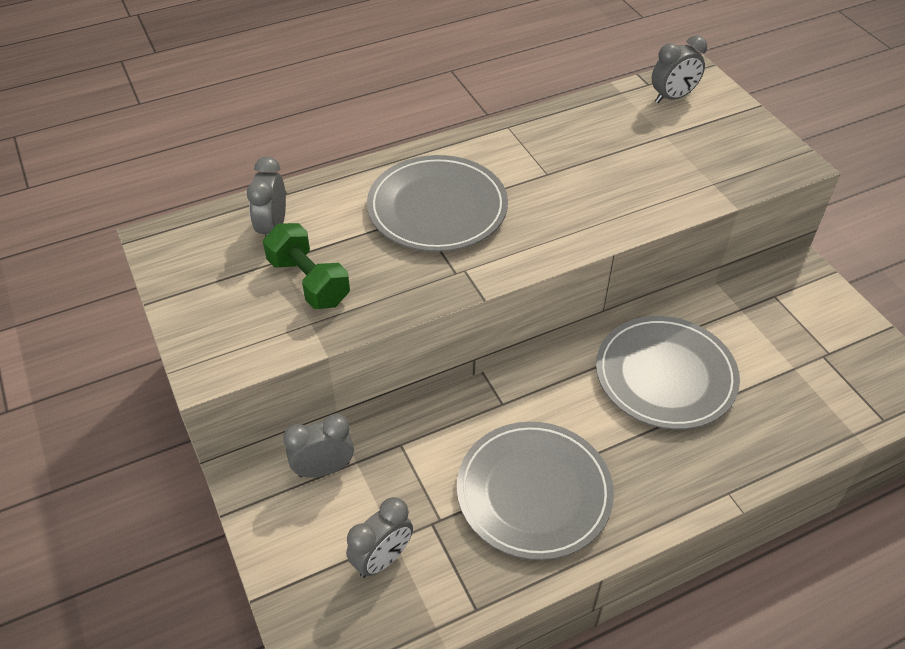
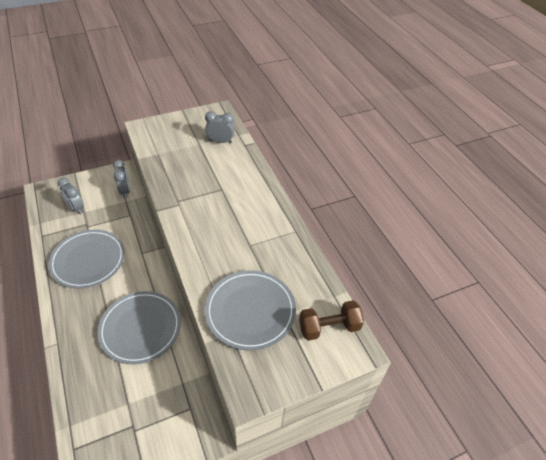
camera: 90 degrees right, 0 degrees up
green dumbbell [263,223,350,309] -> none
grey plate [367,155,508,252] -> grey plate moved to [205,270,296,351]
grey clock [652,36,707,103] -> brown dumbbell [299,300,364,341]

